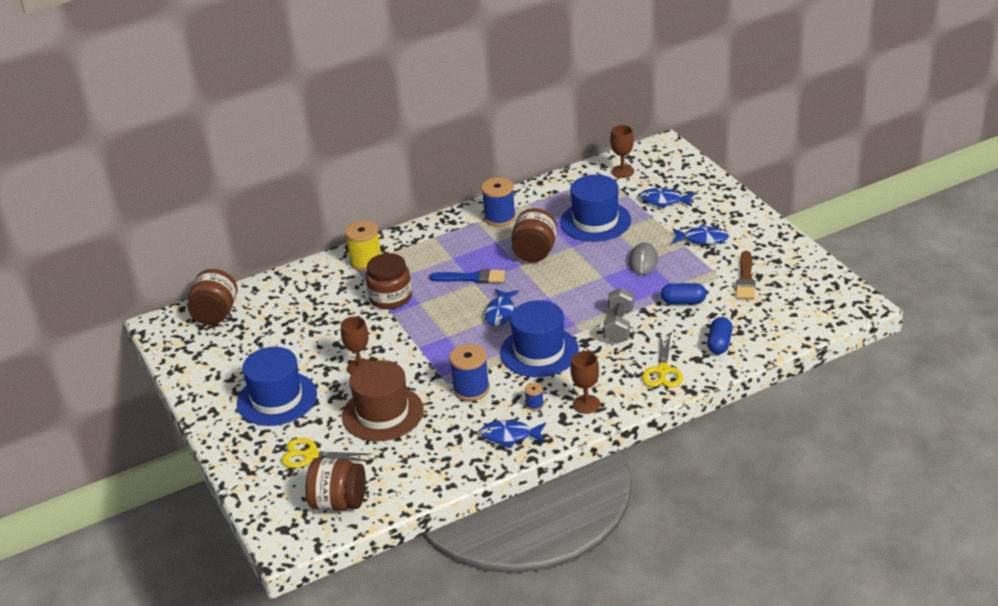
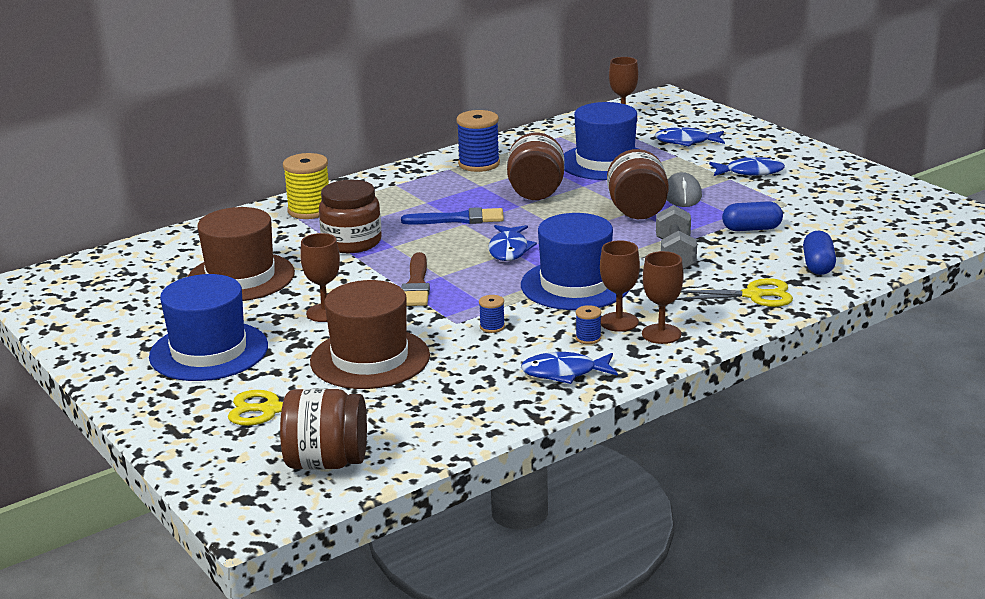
camera: 10 degrees left, 10 degrees down
brown jar [188,269,237,325] -> brown jar moved to [607,149,669,219]
blue spool [449,344,490,401] -> blue spool [479,295,505,333], size x0.48
yellow scissors [642,333,683,388] -> yellow scissors turned 90 degrees counterclockwise [676,278,793,307]
brown brush [736,251,756,299] -> brown brush moved to [402,252,430,306]
none -> brown hat [188,207,295,301]
none -> brown goblet [600,240,640,332]

